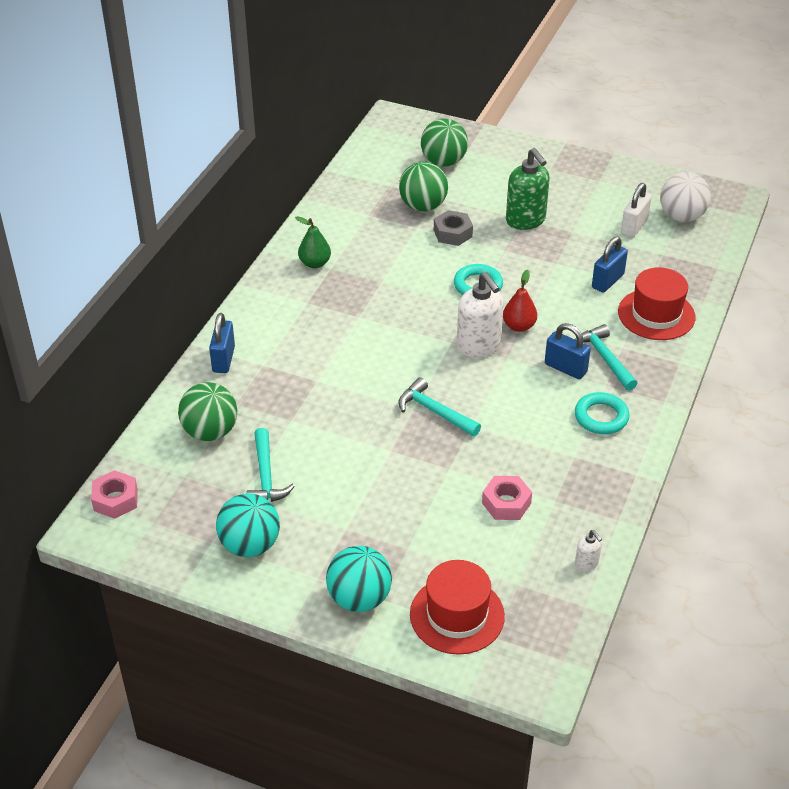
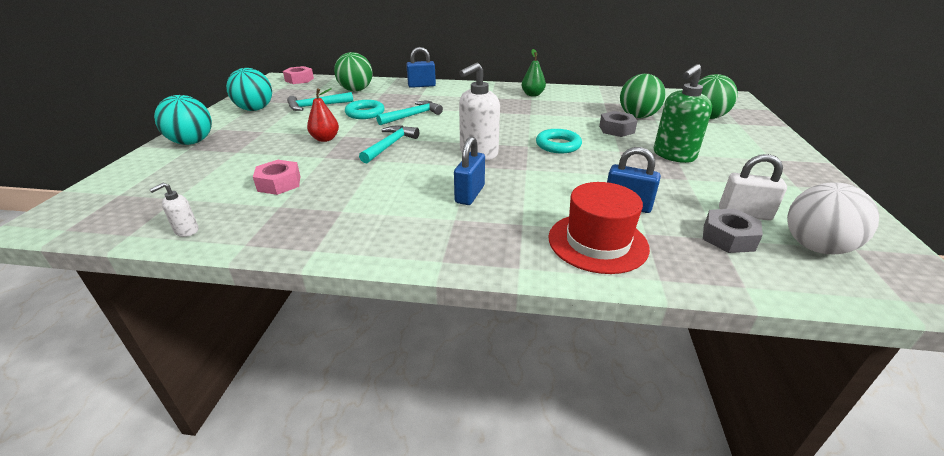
camera: 75 degrees right, 10 degrees down
red hat [410,560,505,655] -> none
red pear [503,270,537,332] -> red pear moved to [307,88,339,142]
turquoise hammer [575,324,638,391] -> turquoise hammer moved to [376,101,443,125]
turquoise ring [575,392,629,434] -> turquoise ring moved to [345,100,385,119]
none -> grey nut [703,209,763,253]

